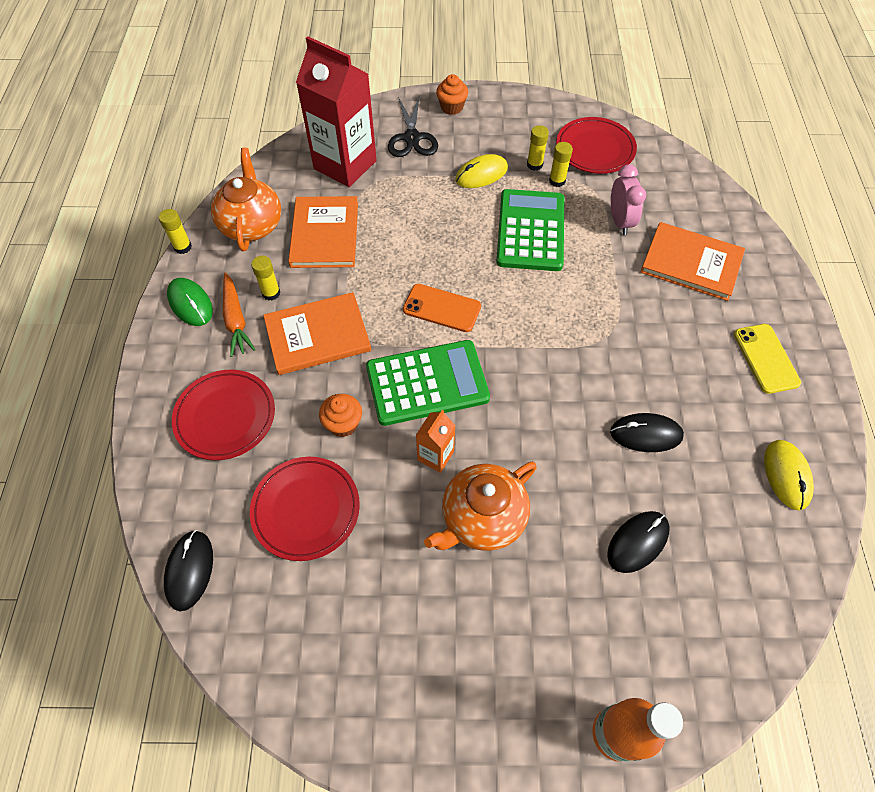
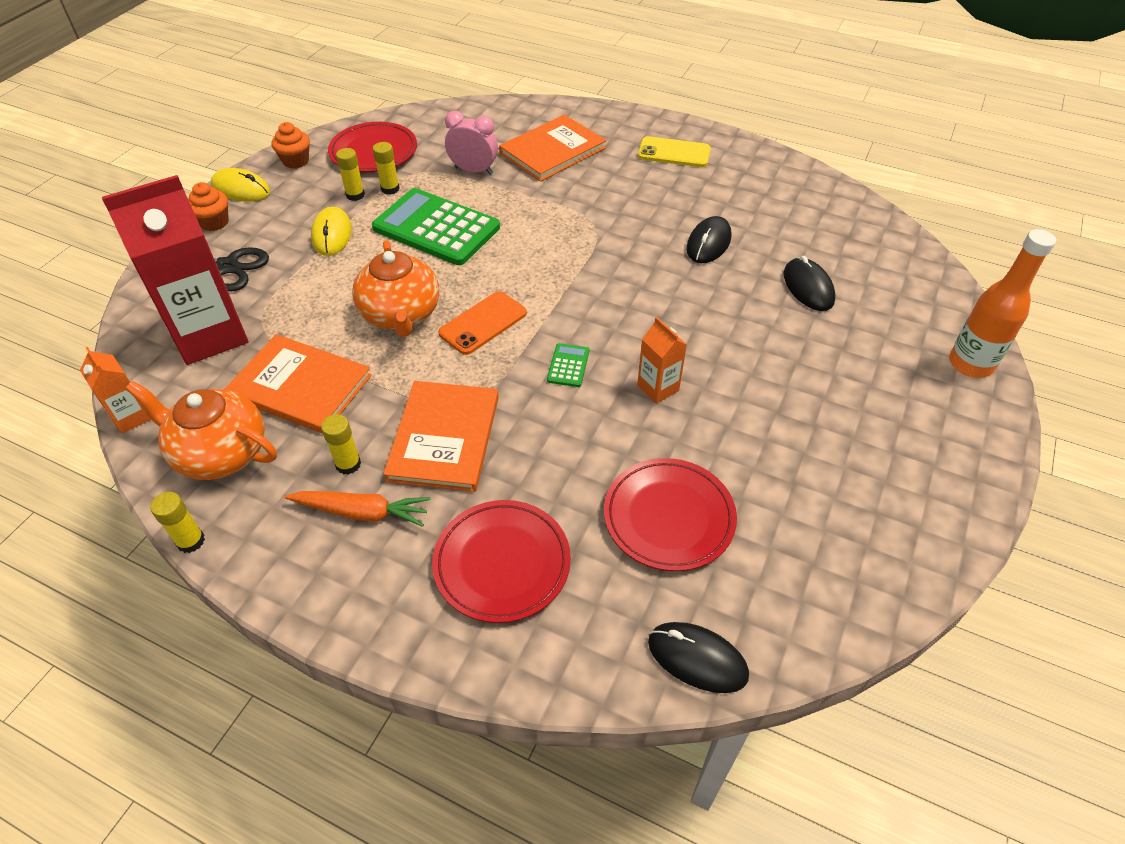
camera: 65 degrees left, 10 degrees down
green mouse [167,278,213,326] -> none
orange cupcake [319,394,362,437] -> orange cupcake moved to [272,122,310,169]
green calculator [366,340,490,426] -> green calculator [547,343,590,387], size x0.41
orange teapot [424,462,537,551] -> orange teapot moved to [352,240,439,337]
yellow mouse [764,440,814,511] -> yellow mouse moved to [211,168,270,202]
none -> orange carton [80,347,151,434]

